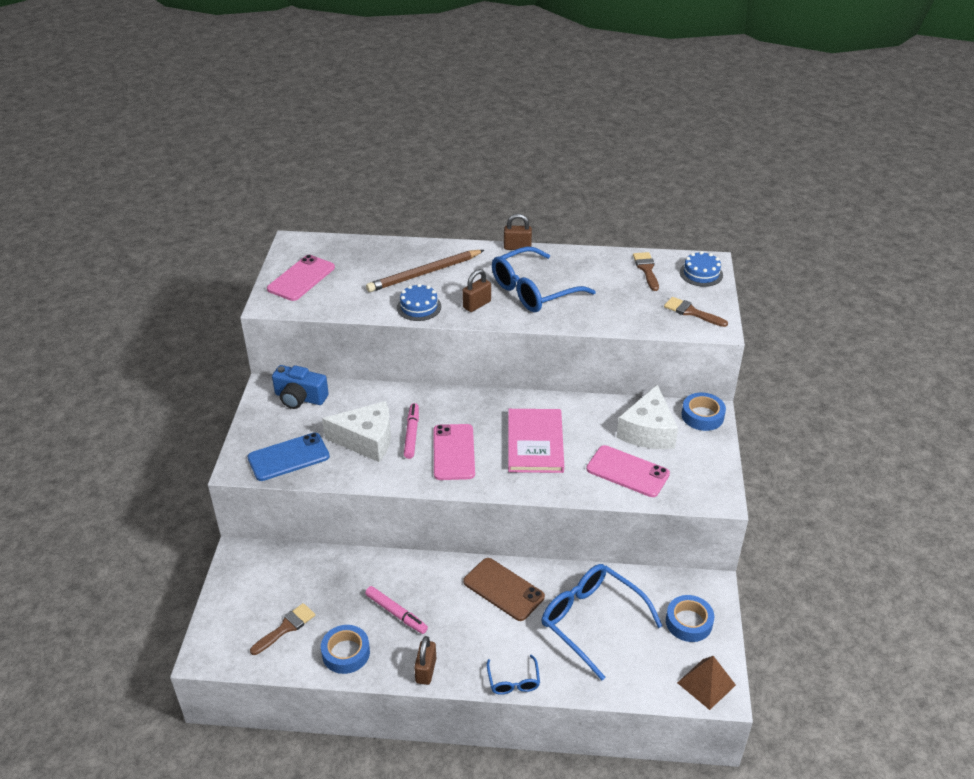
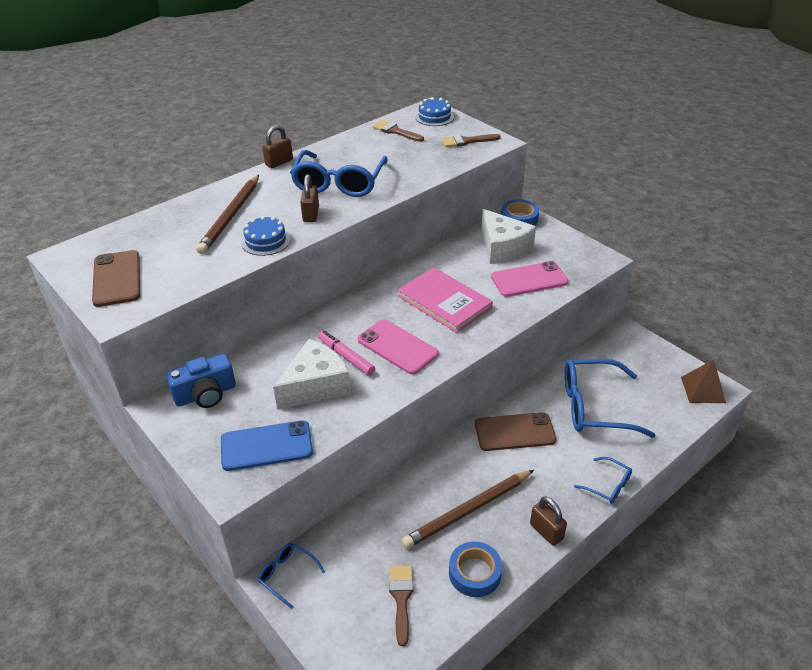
camera: 45 degrees left, 0 degrees up
blue phone [247,433,330,481] -> blue phone turned 60 degrees clockwise [221,420,313,471]
pink phone [267,255,335,301] -> brown phone [92,250,140,307]
pink marker [365,586,428,634] -> brown pencil [402,470,534,549]
blue tape [666,595,714,642] -> none
none -> blue glasses [257,543,325,609]

